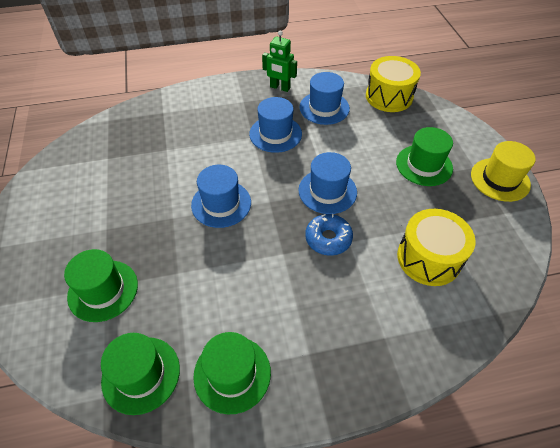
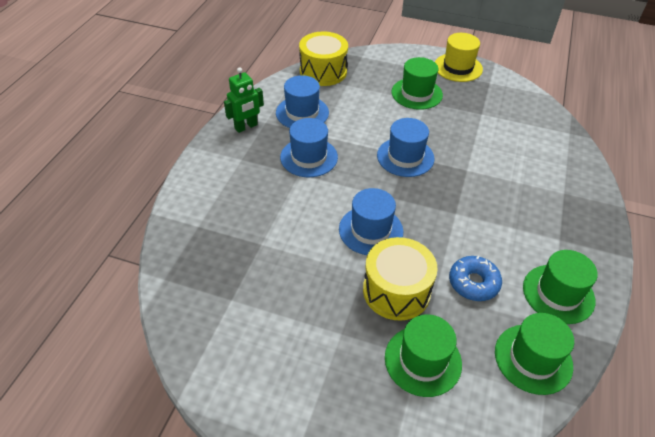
camera: 60 degrees left, 5 degrees down
blue donut [305,214,353,256] -> blue donut moved to [449,255,502,301]
yellow drum [397,209,476,286] -> yellow drum moved to [363,237,438,321]

